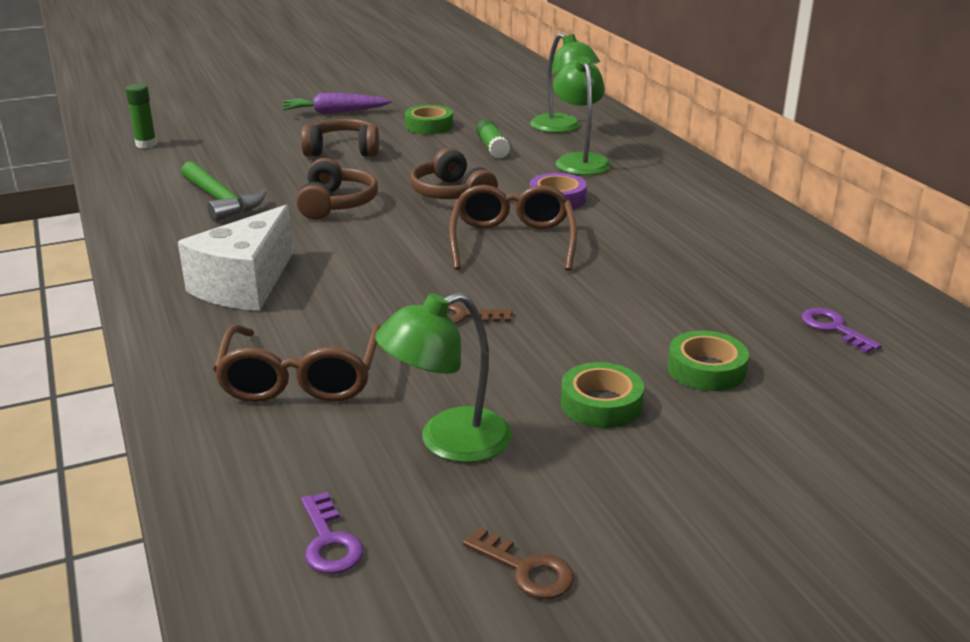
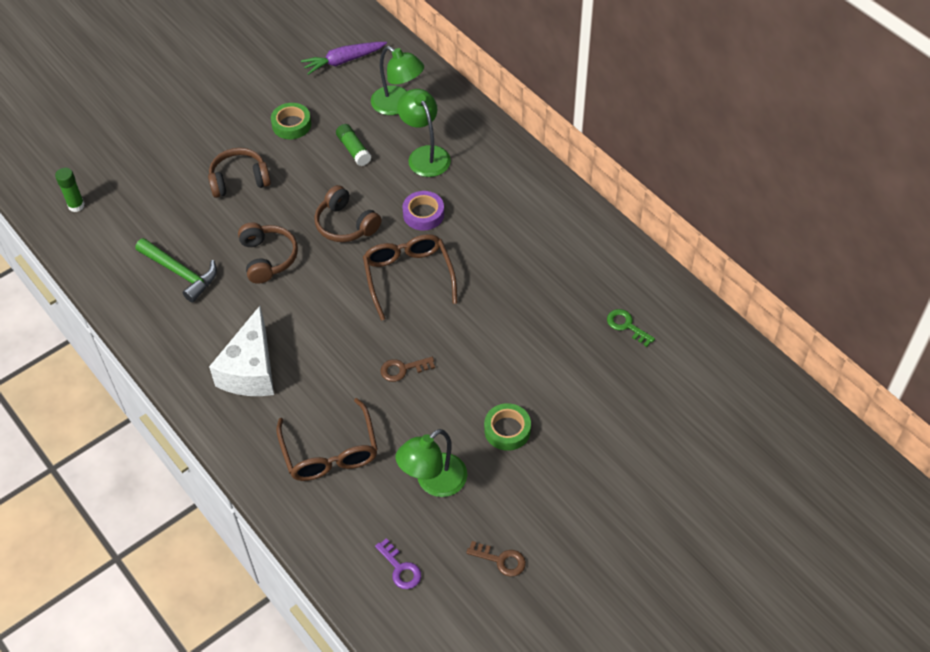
camera: 15 degrees left, 25 degrees up
purple carrot [282,93,392,114] -> purple carrot moved to [301,42,387,75]
green tape [668,331,749,391] -> none
purple key [801,308,882,353] -> green key [607,309,655,347]

